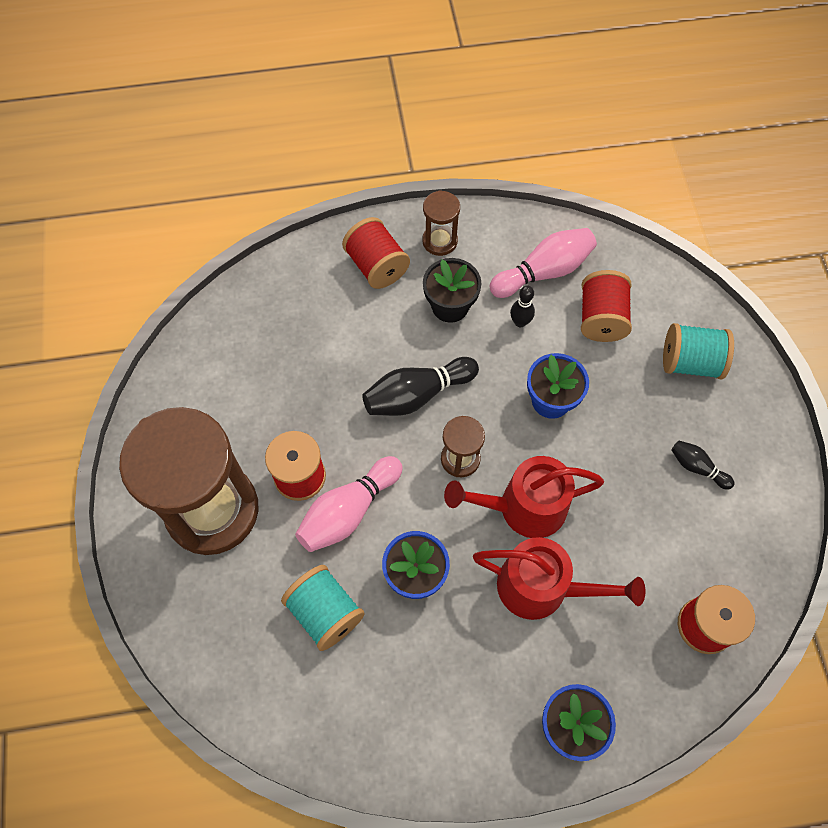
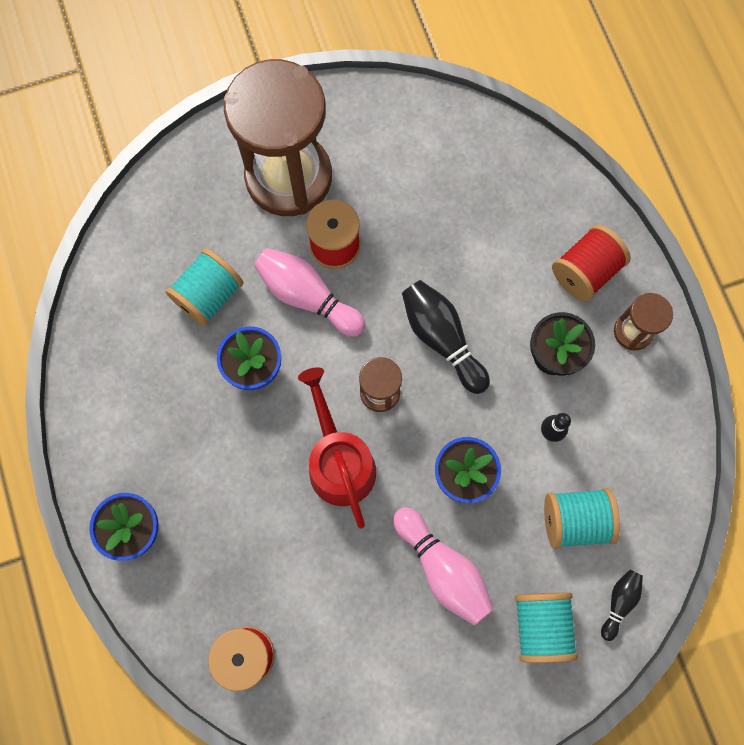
camera: 80 degrees right, 10 degrees up
red watering can [473,537,645,620] -> none
pink bowling pin [489,228,597,298] -> pink bowling pin moved to [393,507,494,626]
red spool [581,270,632,342] -> turquoise spool [544,488,620,549]
black bowling pin [671,441,735,490] -> black bowling pin moved to [601,570,643,641]

